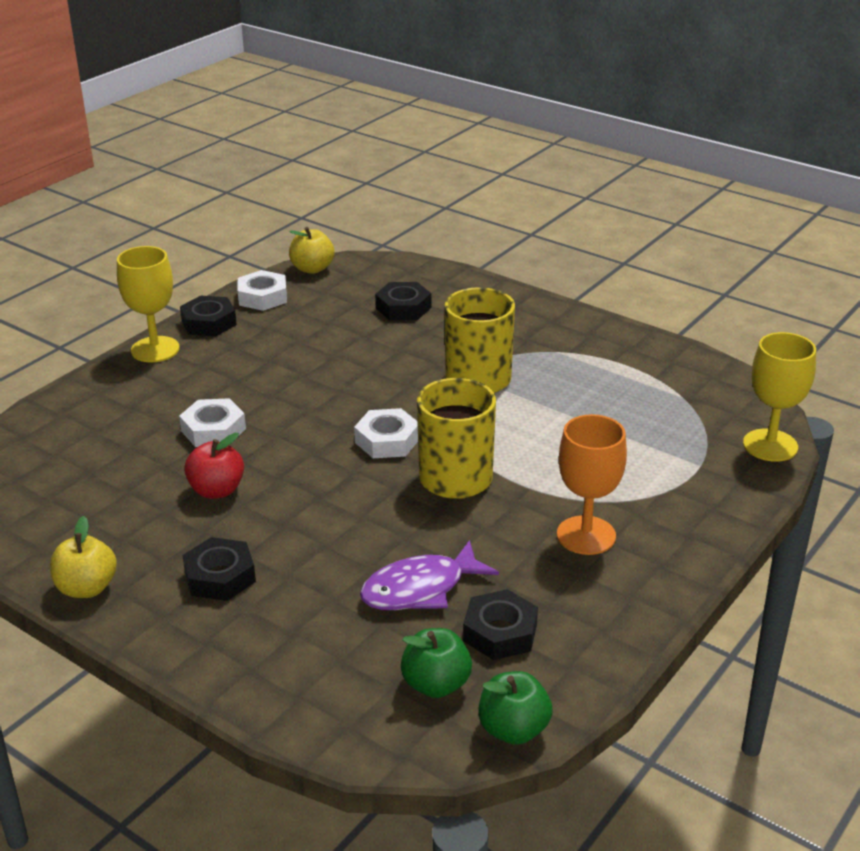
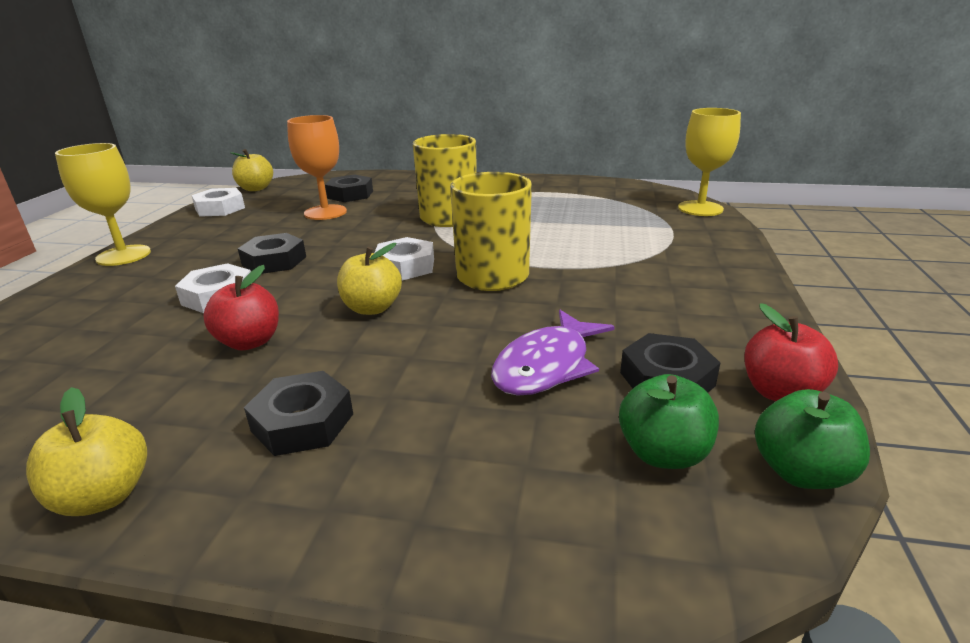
camera: 25 degrees left, 5 degrees down
black nut [180,296,237,336] -> black nut moved to [238,233,306,274]
orange goblet [557,414,627,555] -> orange goblet moved to [287,115,347,220]
none -> yellow apple [337,243,402,315]
none -> red apple [744,303,838,401]

